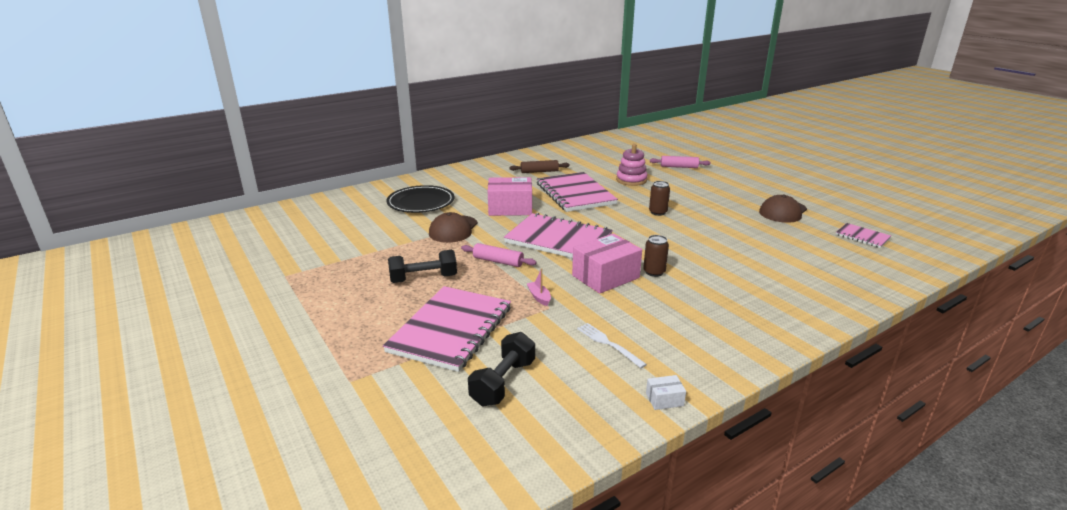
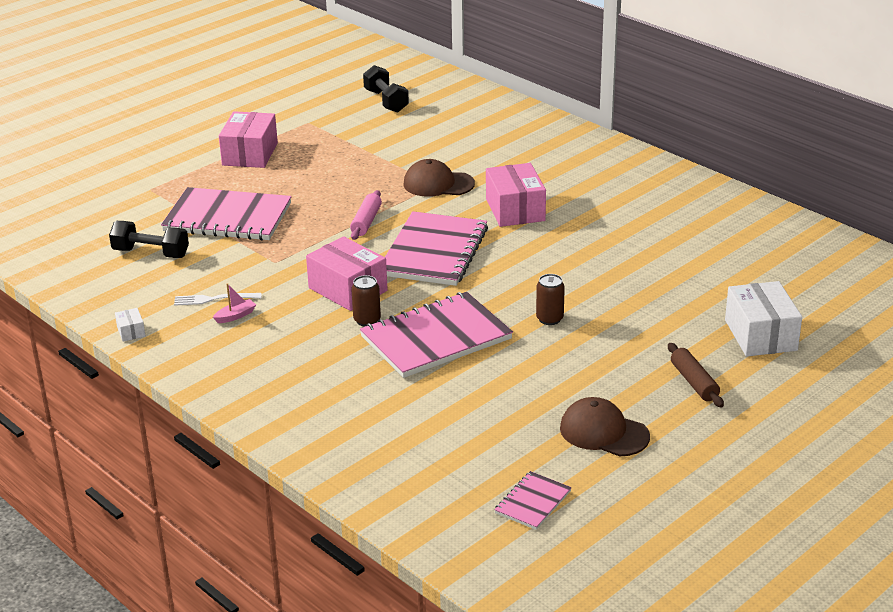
camera: 80 degrees right, 5 degrees up
black plate [386,185,455,213] -> none
black dumbbell [388,250,457,283] -> black dumbbell moved to [363,65,409,113]
brown rolling pin [509,160,570,173] -> brown rolling pin moved to [668,343,724,407]
pink boat [527,269,551,306] -> pink boat moved to [213,283,256,323]
pink notebook [537,172,618,212] -> pink notebook moved to [360,292,513,378]
white fork [577,323,647,368] -> white fork turned 135 degrees counterclockwise [174,293,262,306]
pink stacking toy [616,144,648,186] -> none
pink rolling pin [650,156,710,168] -> white box [725,281,802,356]
none -> pink box [219,111,278,168]

